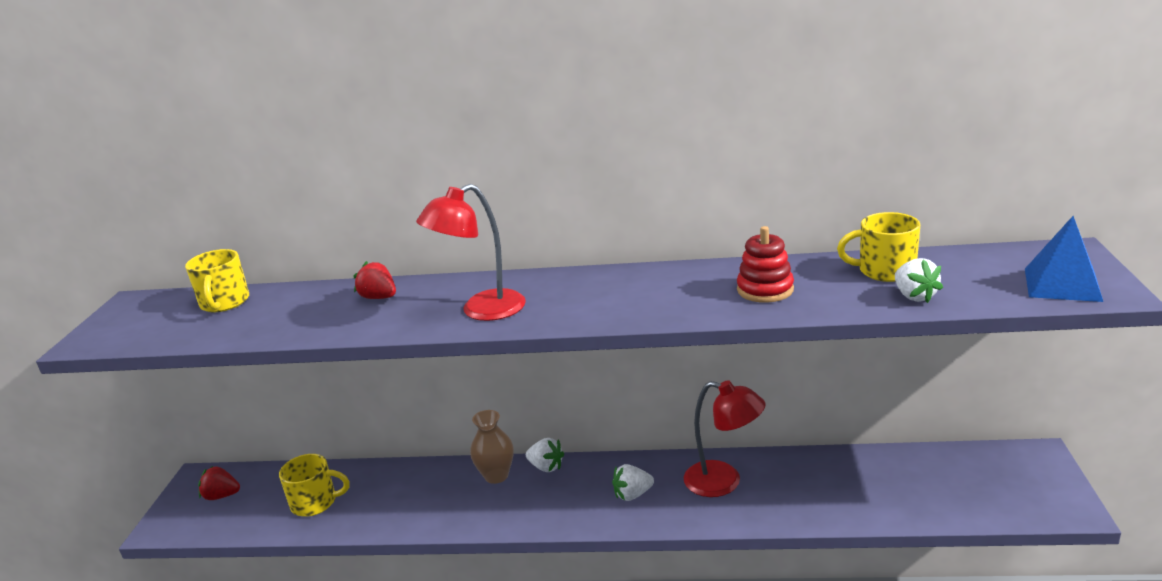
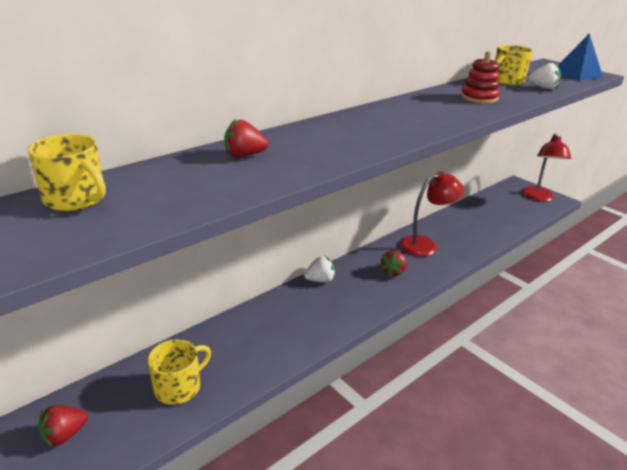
camera: 50 degrees left, 5 degrees up
red lamp [416,184,526,321] -> red lamp moved to [522,134,571,202]
brown vase [470,410,514,484] -> none
white strawberry [612,464,654,501] -> red strawberry [380,250,407,277]

